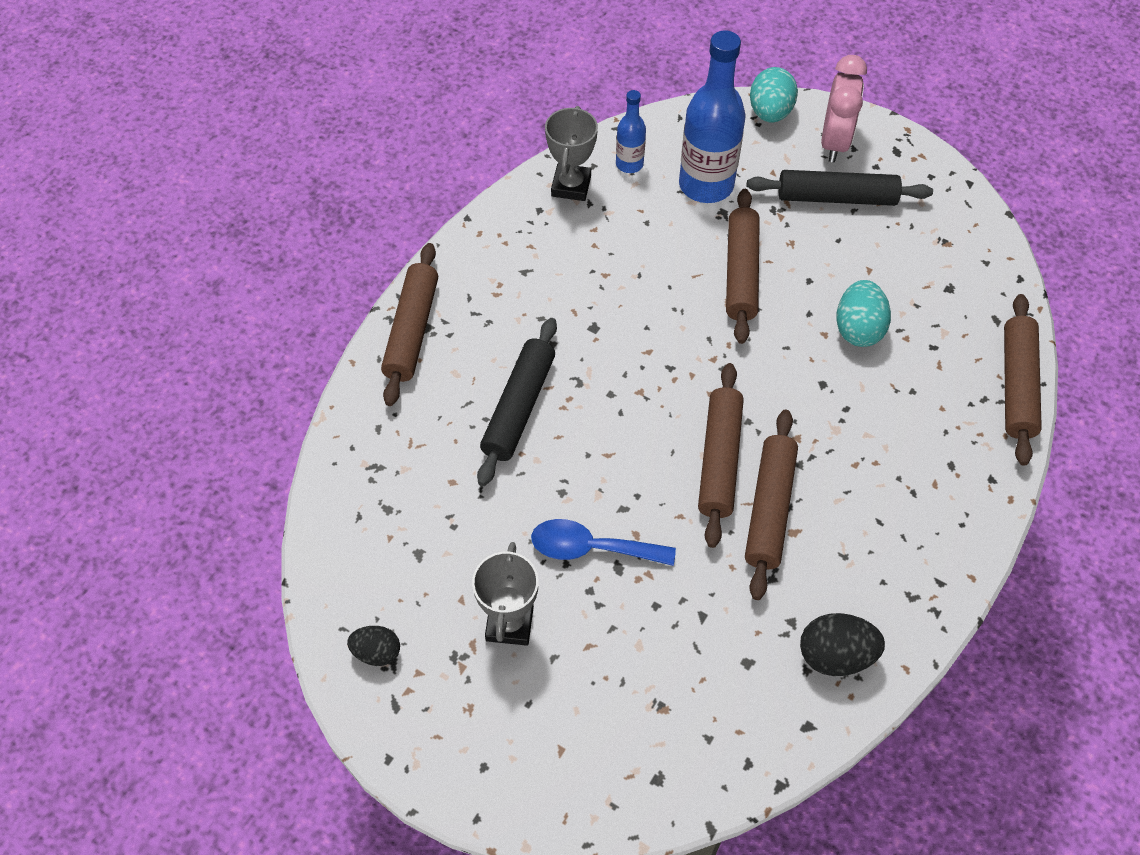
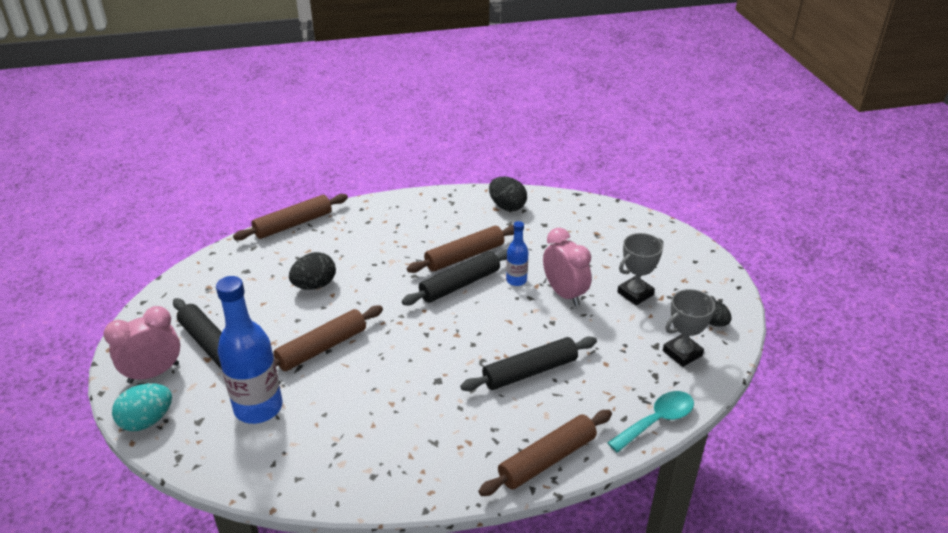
camera: 135 degrees left, 20 degrees down
blue spoon [531,519,676,566] -> pink clock [543,228,592,306]
grey trophy [545,106,598,201] -> grey trophy moved to [663,289,716,367]
blue bottle [616,90,646,173] -> blue bottle moved to [506,221,528,286]
brown rolling pin [698,363,744,548] -> black rolling pin [402,249,508,305]
turquoise egg [836,280,891,347] -> black egg [289,252,336,290]
none -> turquoise spoon [607,391,694,453]

